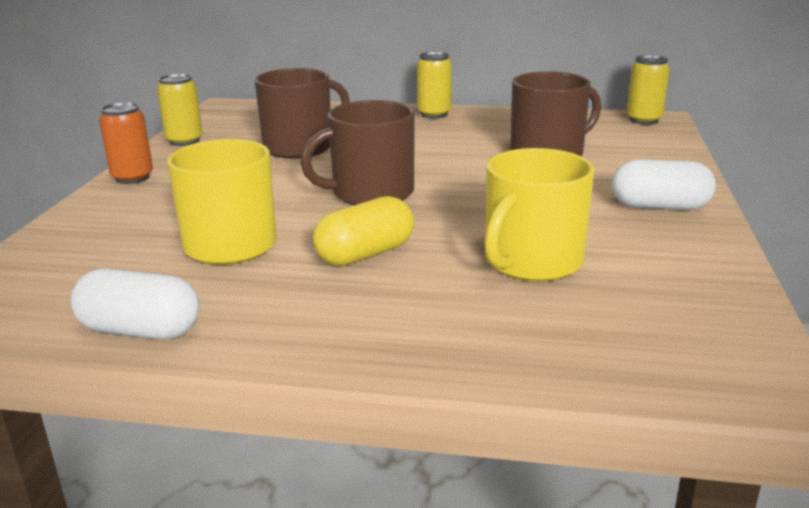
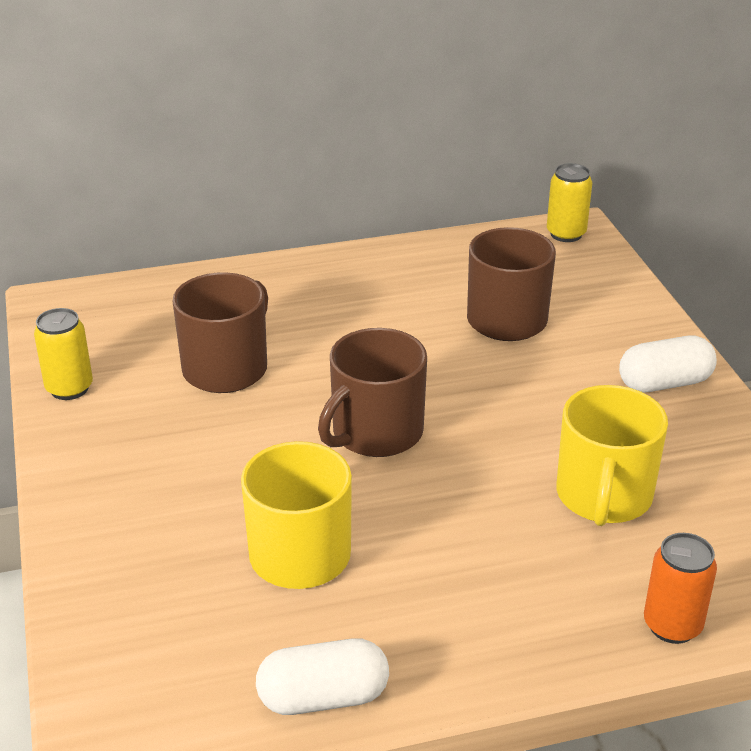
camera: 25 degrees left, 10 degrees up
orange can [99,102,153,184] -> orange can moved to [644,533,717,644]
yellow capsule [313,196,414,266] -> none
yellow can [417,52,452,118] -> none

